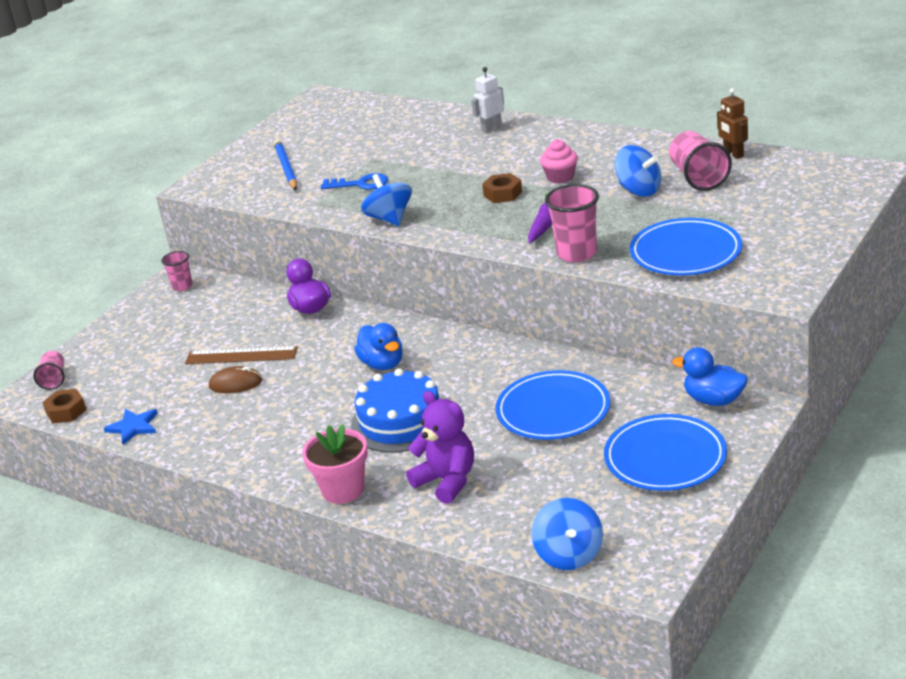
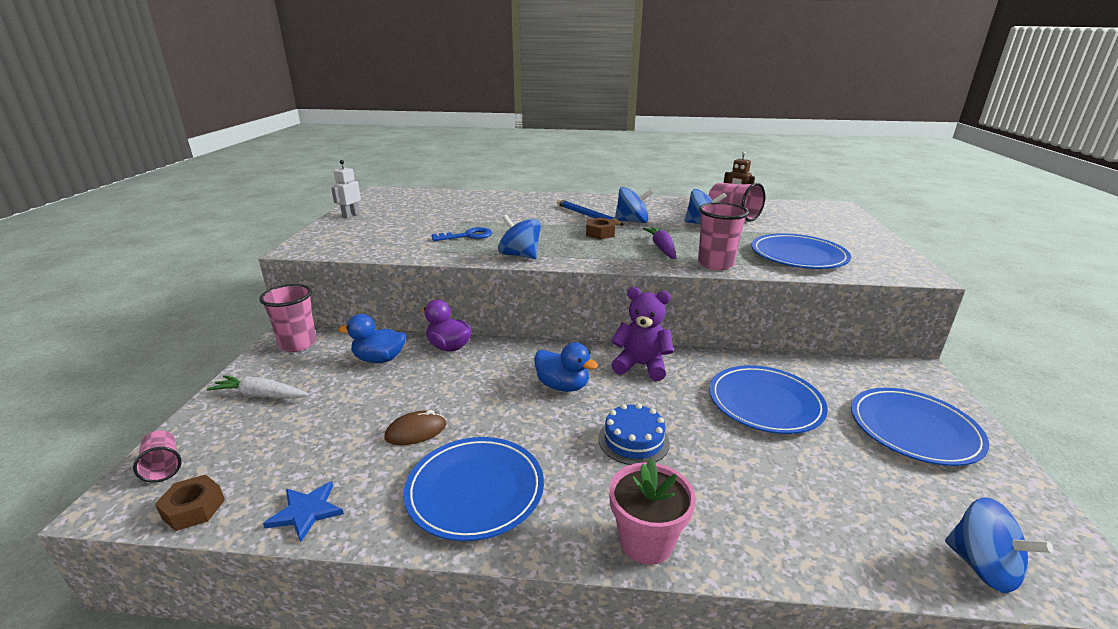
camera: 30 degrees left, 5 degrees down
pink cup [161,251,193,291] -> pink cup [259,284,317,352], size x1.68
brown ruler [185,346,298,364] -> none
blue pencil [274,140,297,190] -> blue pencil moved to [557,199,624,225]
blue cake [351,368,441,453] -> blue cake [598,403,670,465], size x0.65
purple teddy bear [406,391,474,504] -> purple teddy bear moved to [611,287,674,381]
white robot [471,67,504,133] -> white robot moved to [331,160,361,218]
pink cupcake [540,139,578,184] -> blue spinning top [615,187,653,223]
blue duck [672,347,748,406] -> blue duck moved to [338,314,406,363]
none -> white carrot [207,375,309,398]
none -> blue plate [404,437,544,541]

